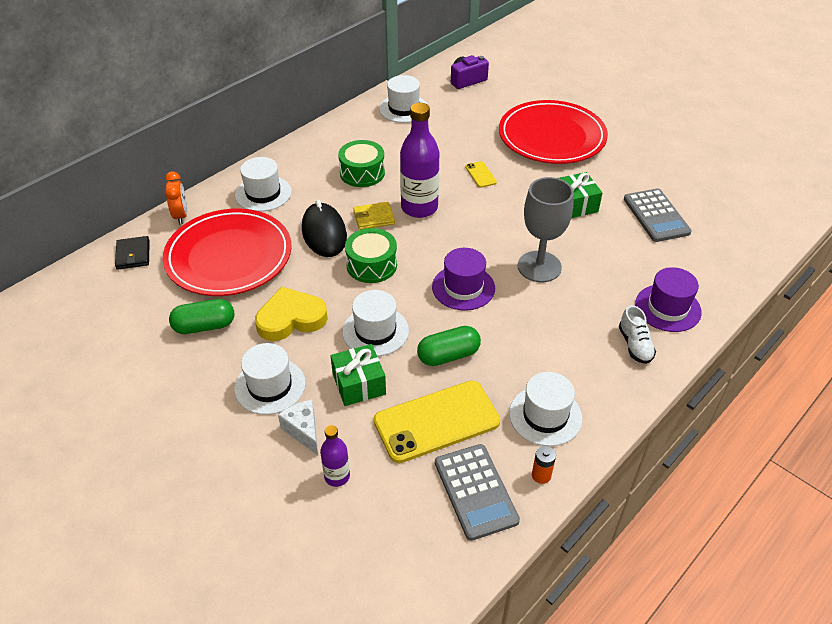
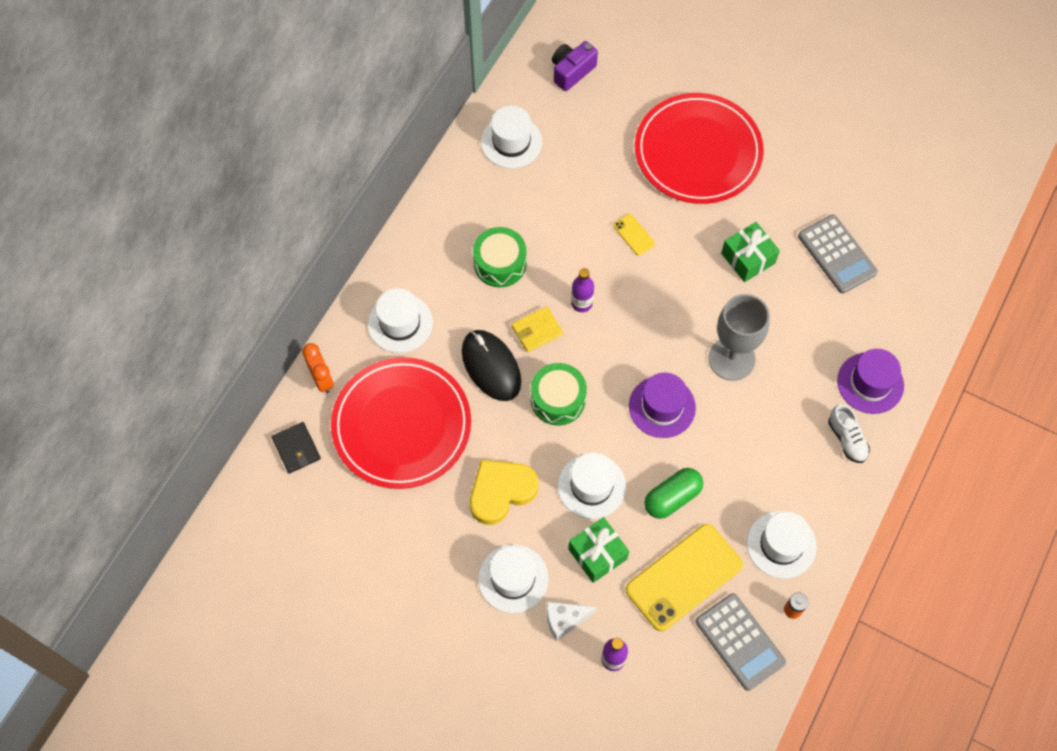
camera: 15 degrees left, 20 degrees up
green capsule [169,299,234,334] -> none
white cheese [278,400,318,455] -> white cheese turned 60 degrees counterclockwise [547,602,597,641]
purple bottle [400,103,439,218] -> purple bottle [571,268,594,312], size x0.51

